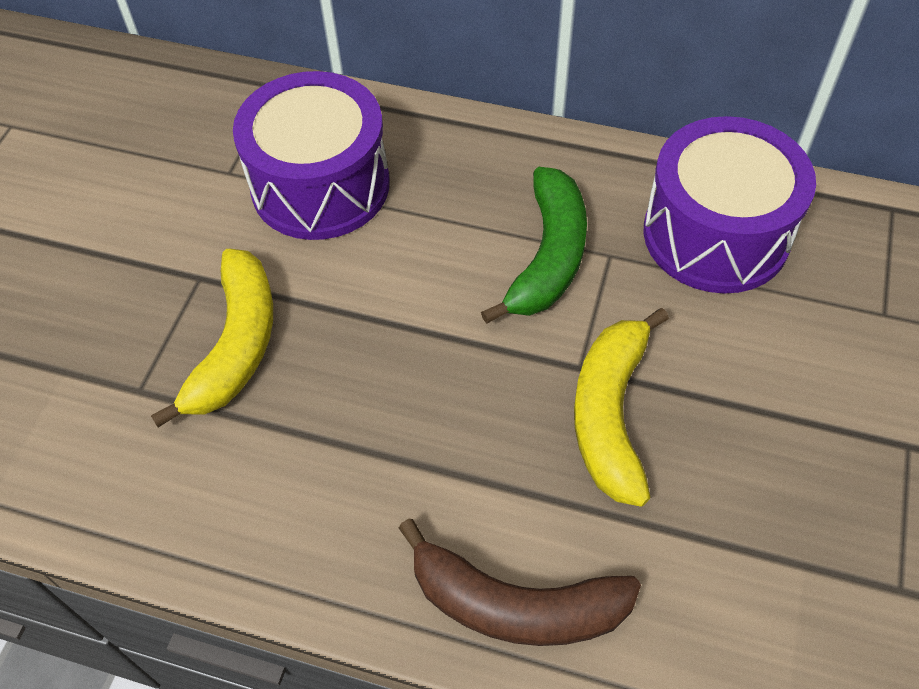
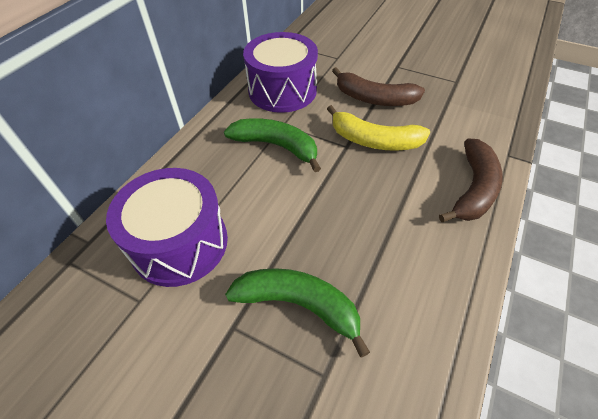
camera: 80 degrees left, 5 degrees down
yellow banana [151,249,273,427] -> green banana [225,268,370,357]
none -> brown banana [332,67,425,106]

